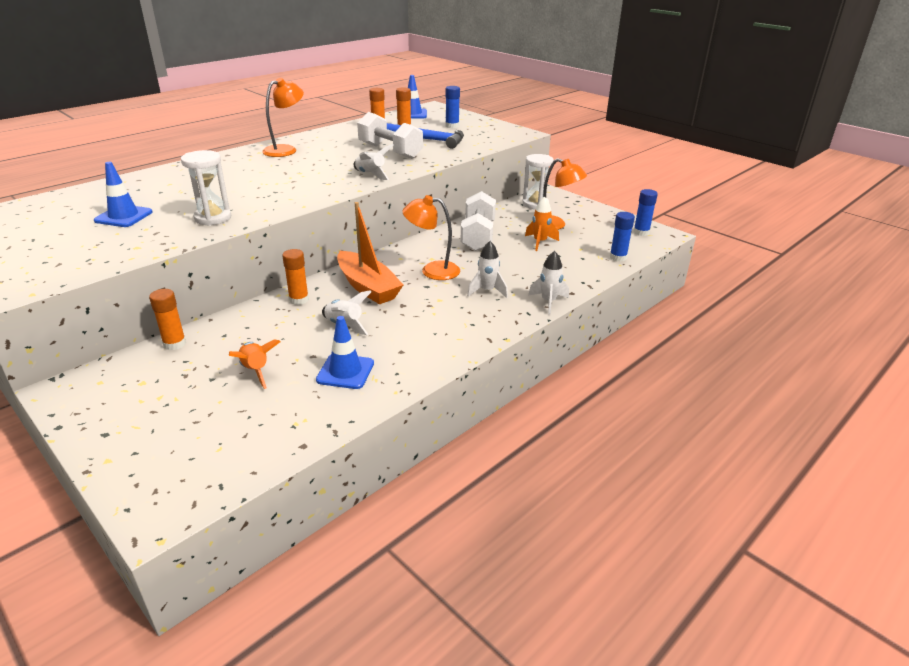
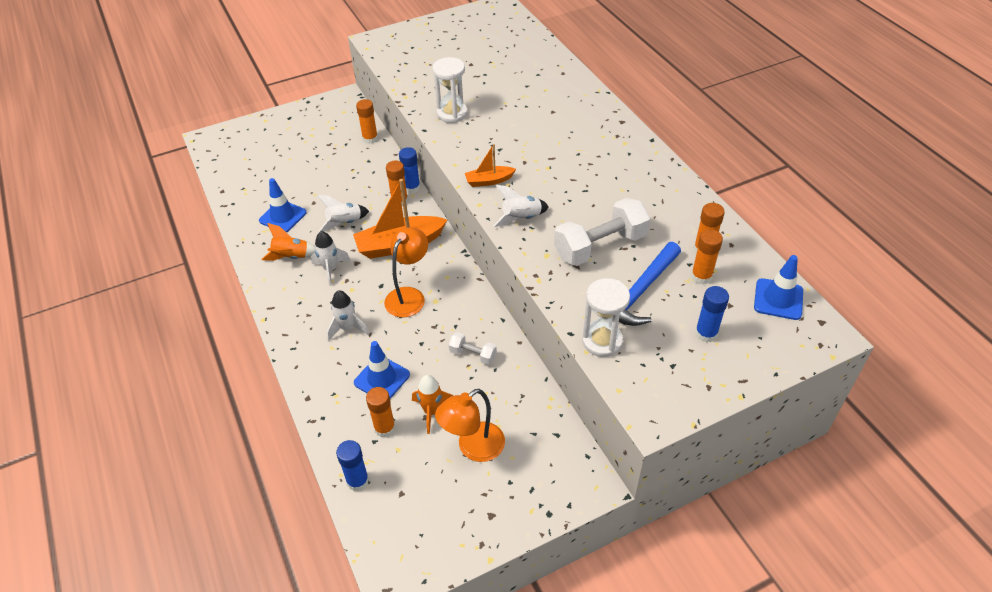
camera: 110 degrees right, 15 degrees up
blue traffic cone [94,162,153,227] -> blue traffic cone moved to [354,341,410,399]
orange rocket [229,339,280,389] -> orange rocket moved to [262,223,316,261]
orange lamp [262,78,304,157] -> none
white dumbbell [460,191,496,251] -> white dumbbell [449,332,497,365], size x0.50
white hourglass [522,154,554,209] -> white hourglass moved to [582,278,630,357]
white rocket [528,251,569,315] -> white rocket moved to [311,231,351,286]
blue glue stick [633,189,658,236] -> blue glue stick moved to [399,147,420,193]
none -> orange glue stick [366,387,396,438]
none -> orange boat [465,144,516,187]

